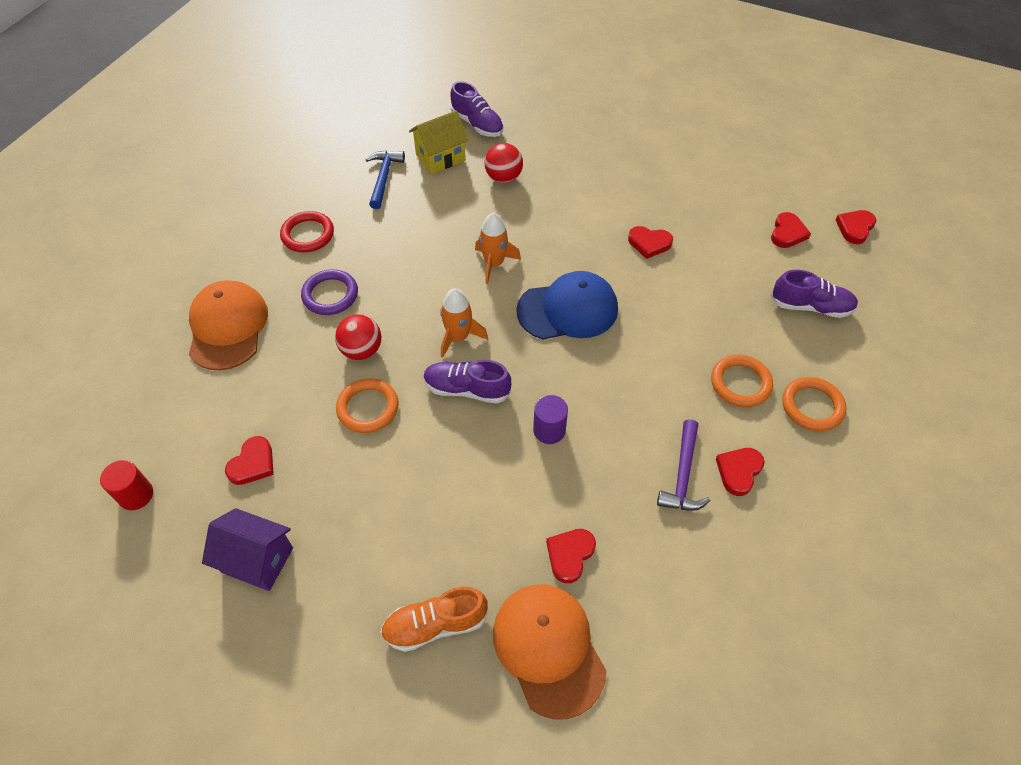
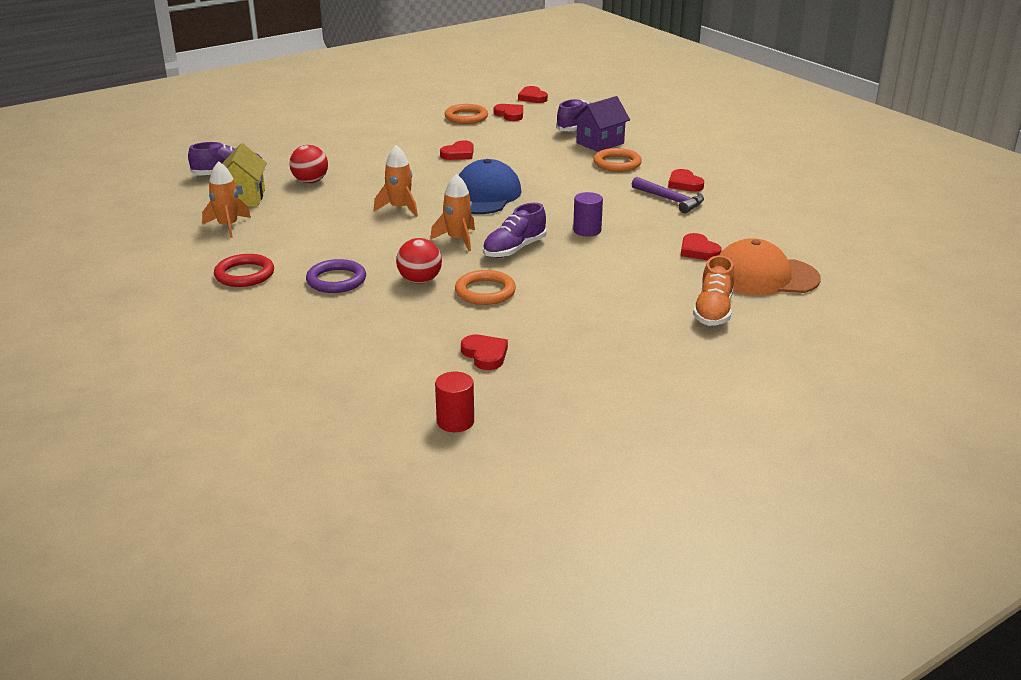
camera: 60 degrees left, 25 degrees down
orange cap [189,280,268,370] -> none
purple house [202,508,293,591] -> purple house moved to [573,96,630,152]
blue hammer [365,150,405,209] -> orange rocket [202,161,251,238]
orange ring [782,377,846,431] -> orange ring moved to [445,104,488,124]

